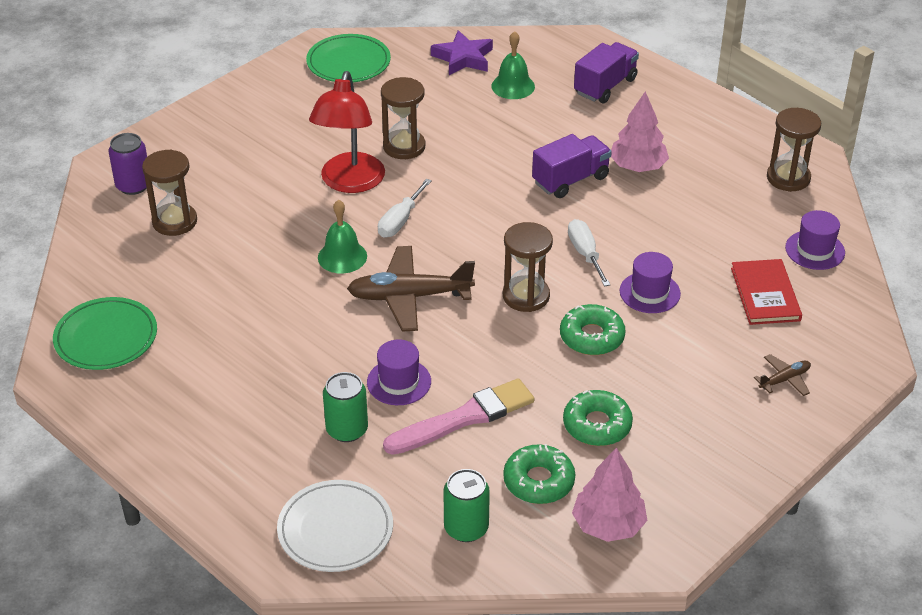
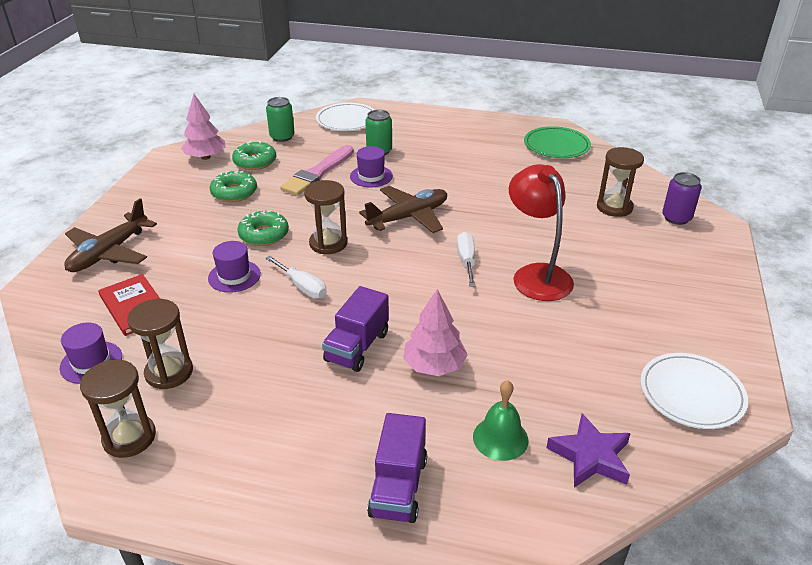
camera: 150 degrees right, 5 degrees down
green plate [306,34,391,82] -> white plate [640,353,748,429]
green bell [318,200,367,273] -> none
brown hourglass [381,77,425,159] -> brown hourglass moved to [127,299,193,389]
pink tree [611,91,669,172] -> pink tree moved to [403,289,468,376]
brown plane [754,354,811,396] -> brown plane [64,198,157,272], size x2.08

